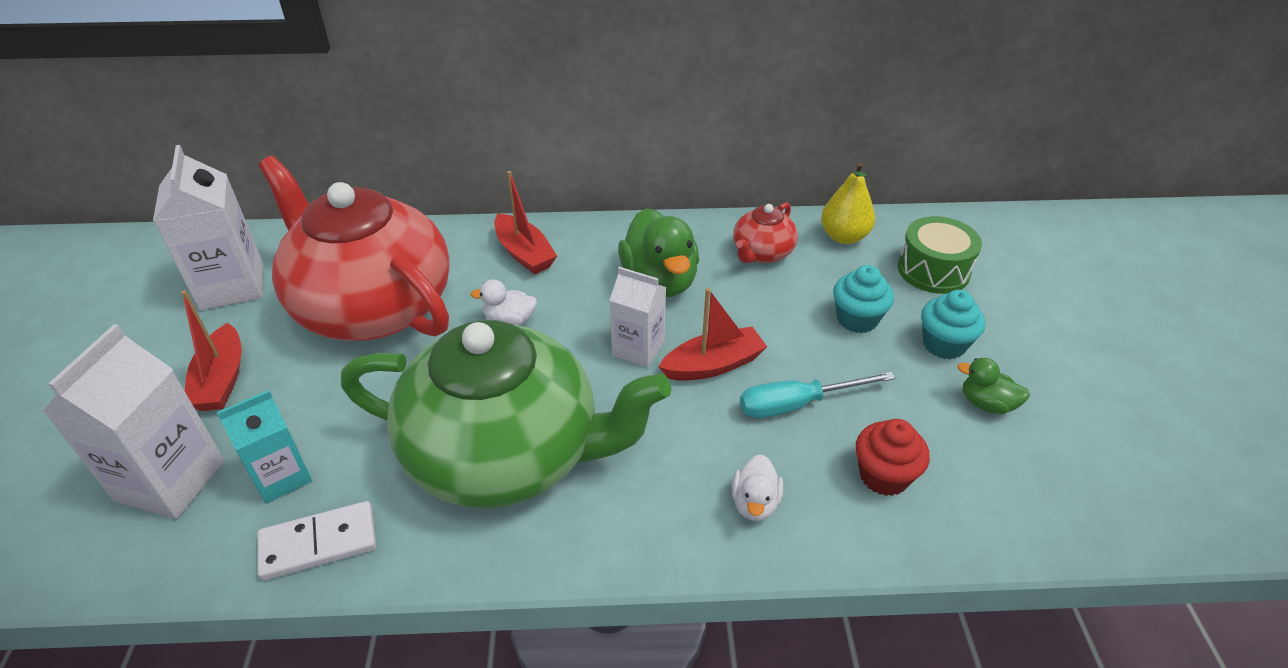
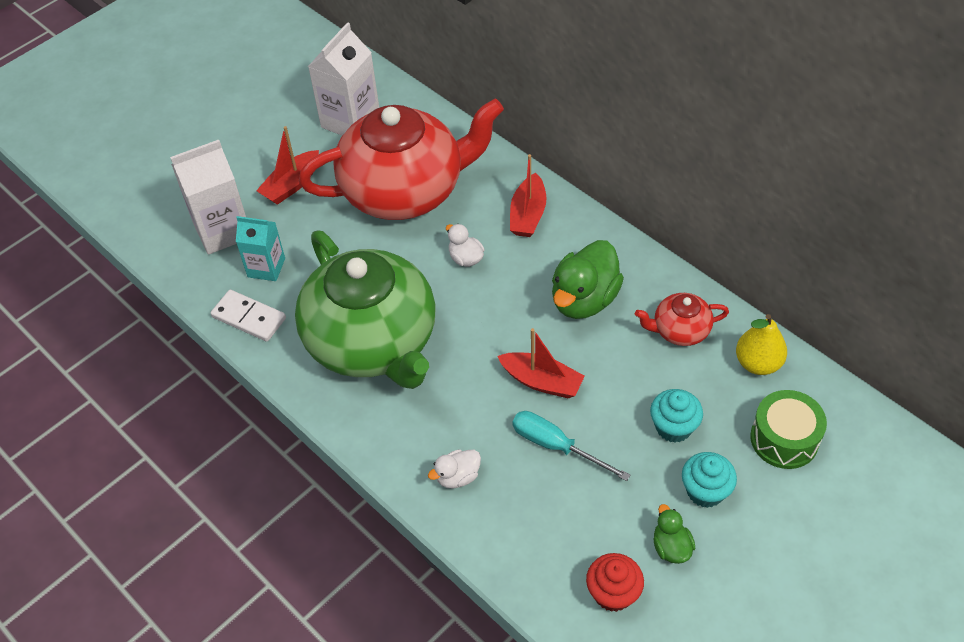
camera: 50 degrees right, 10 degrees up
red teapot [258,156,450,341] -> red teapot turned 75 degrees clockwise [299,99,504,220]
white carton [609,267,666,368] -> none
red cupcake [856,419,930,496] -> red cupcake moved to [586,553,644,612]

